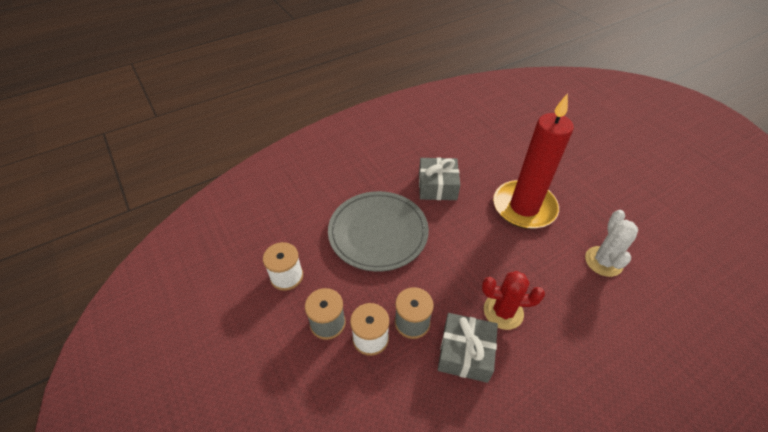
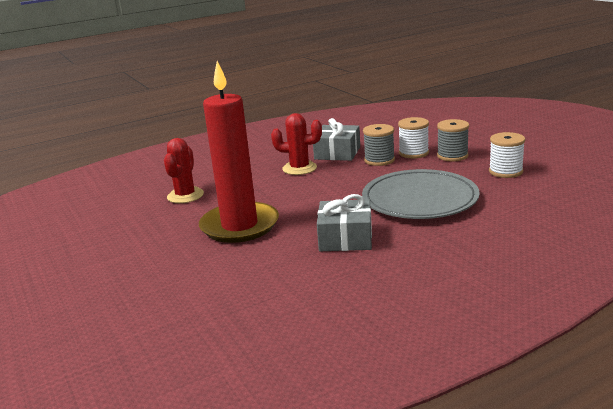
camera: 175 degrees left, 25 degrees down
white cactus [585,210,638,277] -> red cactus [164,138,204,203]

